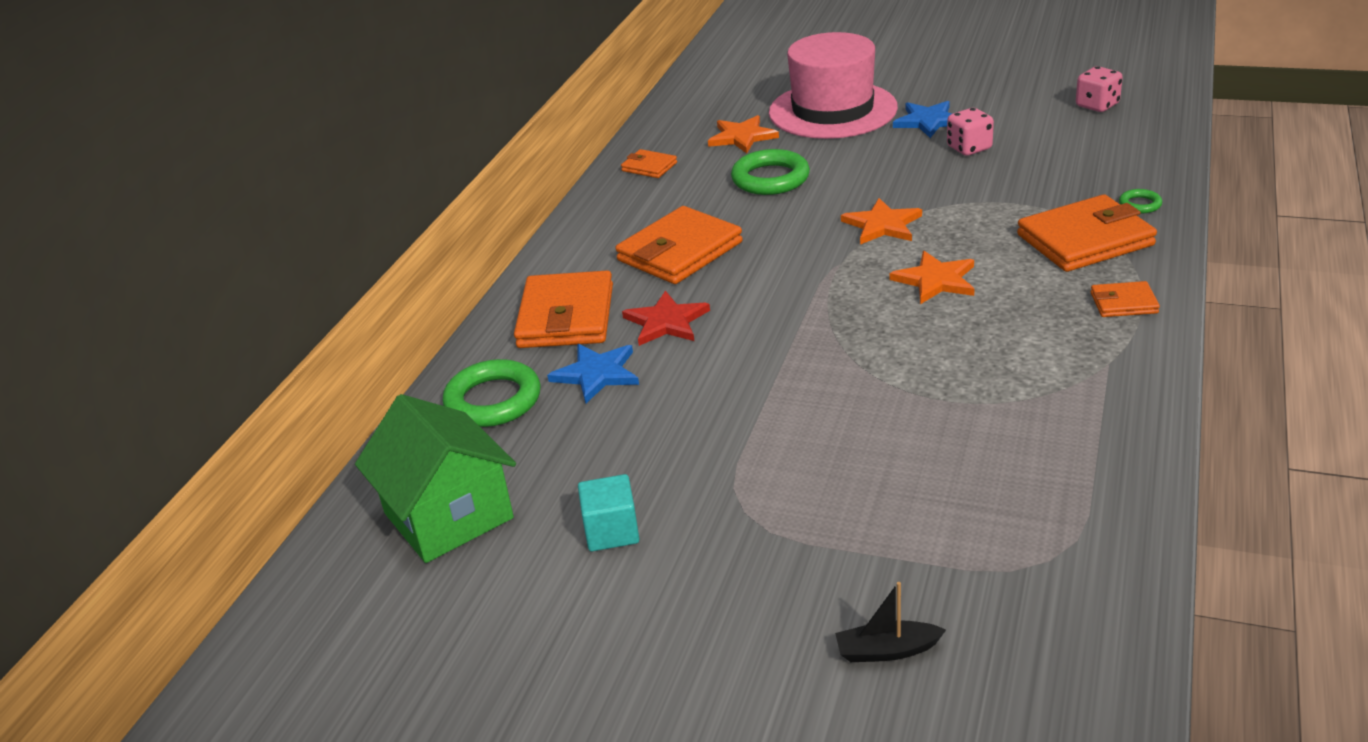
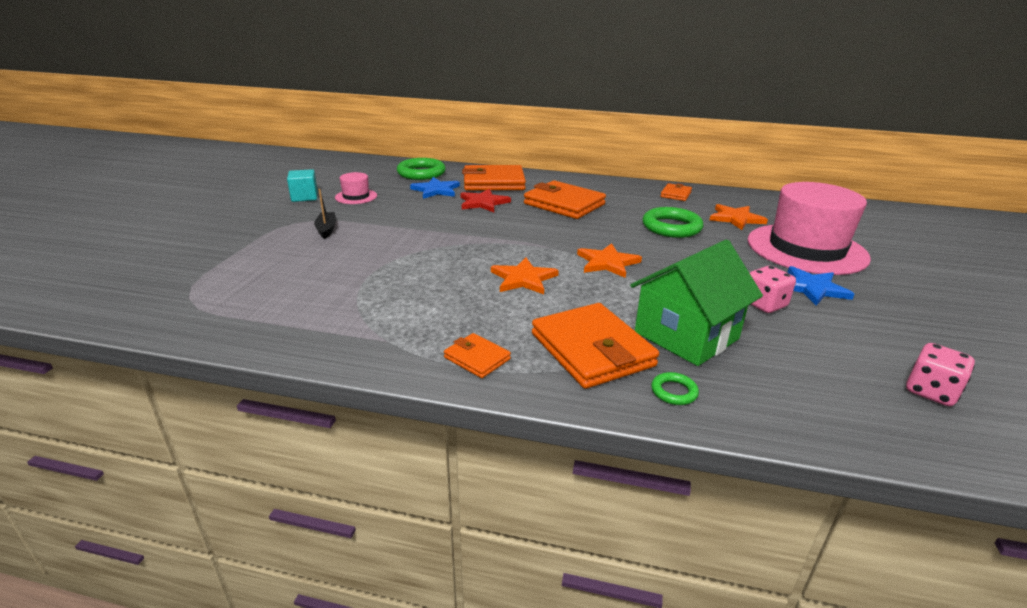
camera: 80 degrees right, 5 degrees down
green house [355,394,516,563] -> green house moved to [630,240,763,366]
black boat [835,582,946,662] -> black boat moved to [314,189,336,239]
orange wallet [1091,281,1160,317] -> orange wallet turned 45 degrees counterclockwise [444,333,511,378]
none -> pink hat [335,172,377,204]

